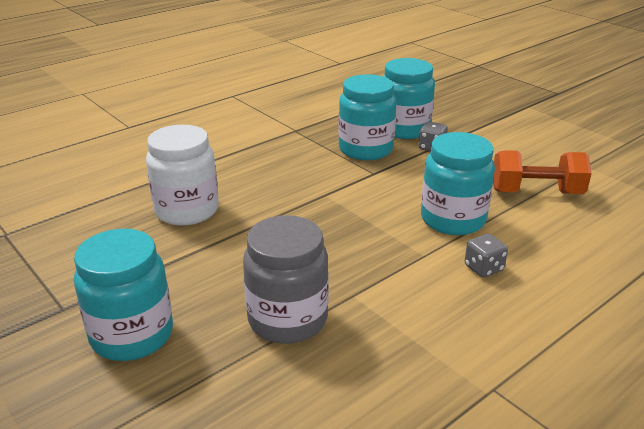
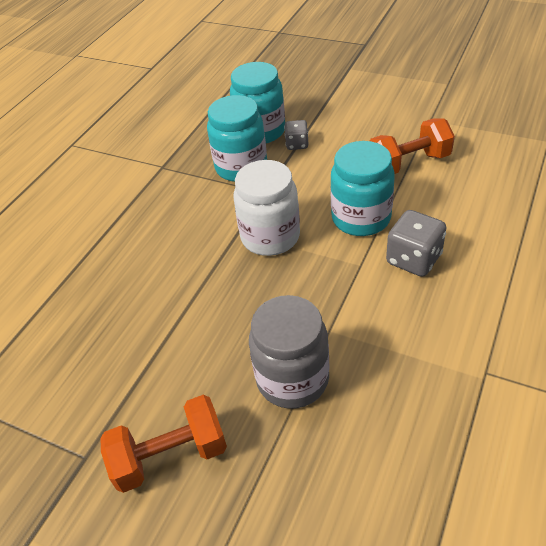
camera: 20 degrees left, 15 degrees up
turquoise jar [74,229,173,361] -> orange dumbbell [101,395,227,493]
white jar [146,125,219,226] -> white jar moved to [233,160,300,256]
grey dice [465,234,508,278] -> grey dice [386,210,446,277], size x1.65

